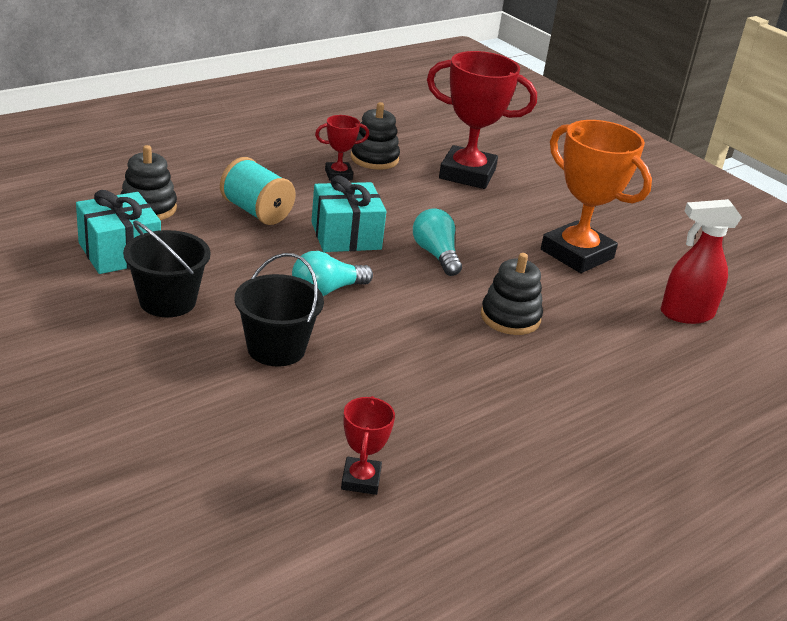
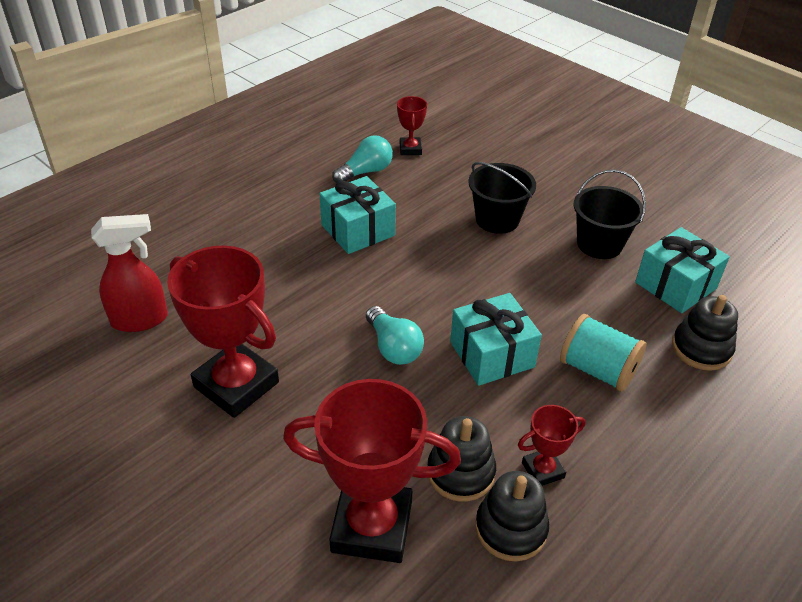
camera: 175 degrees right, 10 degrees up
turquoise light bulb [292,251,373,296] -> turquoise light bulb moved to [332,135,393,183]
black stacking toy [481,253,543,335] -> black stacking toy moved to [428,416,496,502]
orange trophy [541,120,652,273] -> red trophy [167,245,279,418]
none -> turquoise gift [320,176,396,254]

